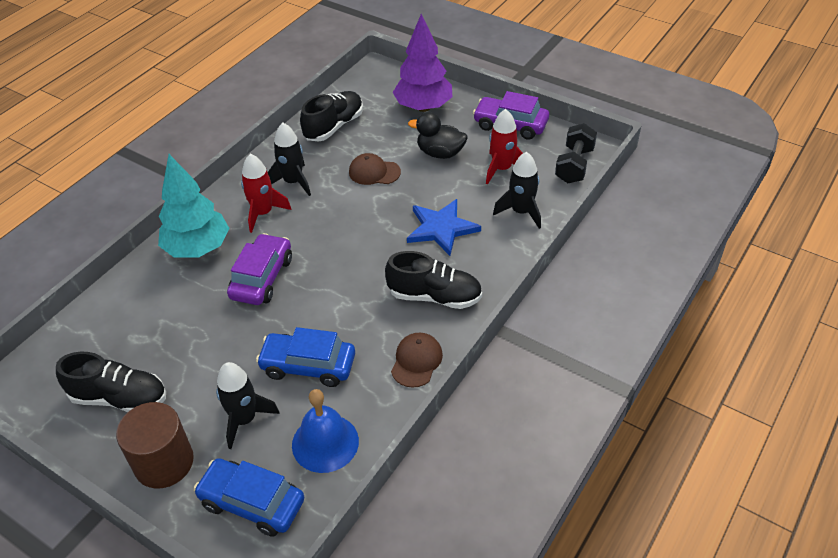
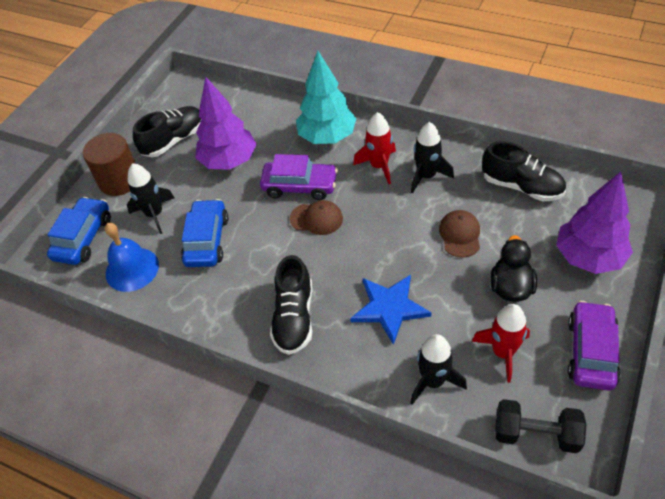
camera: 85 degrees right, 5 degrees up
black shoe [56,352,166,412] -> black shoe turned 135 degrees counterclockwise [133,106,202,157]
brown cap [391,333,443,388] -> brown cap moved to [290,200,343,235]
none -> purple tree [195,77,257,170]

